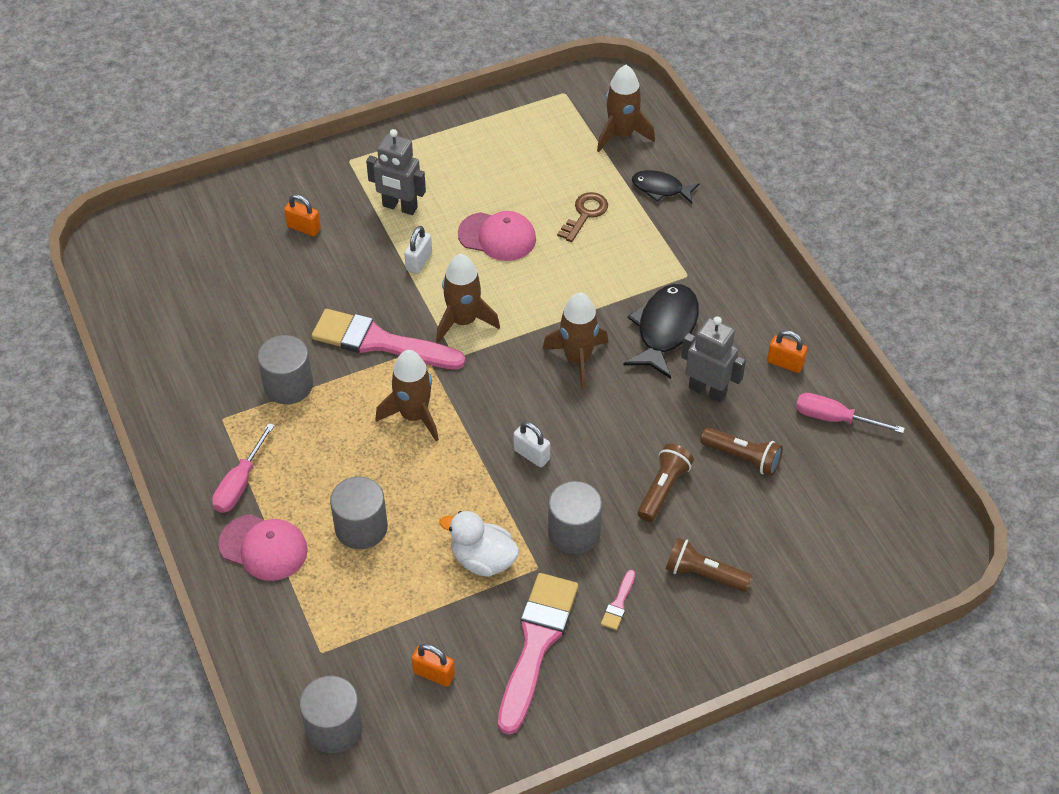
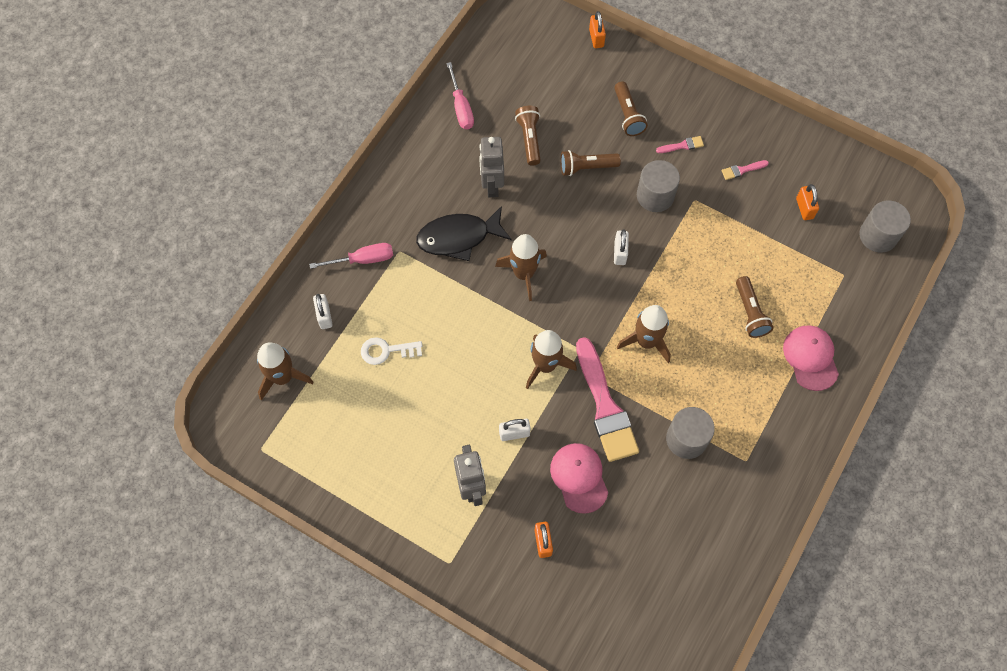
camera: 125 degrees left, 15 degrees up
pink screwdriver [212,423,275,513] -> pink screwdriver moved to [309,243,393,269]
grey cylinder [330,476,388,549] -> brown flashlight [736,276,774,338]
white duck [440,511,519,577] -> none
pink cap [458,211,536,261] -> pink cap moved to [550,443,608,514]
pink brush [498,573,578,735] -> pink brush [721,160,769,180], size x0.40
brown key [557,192,608,242] -> white key [361,337,423,365]
black fish [632,170,700,203] -> white padlock [313,294,333,329]
orange padlock [767,330,807,373] -> orange padlock moved to [589,11,606,48]

